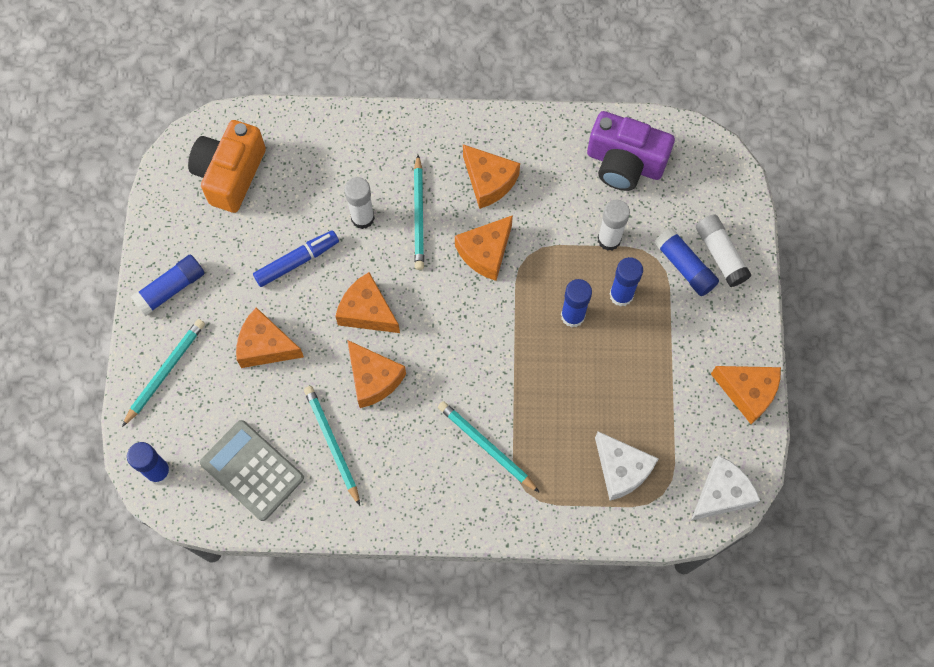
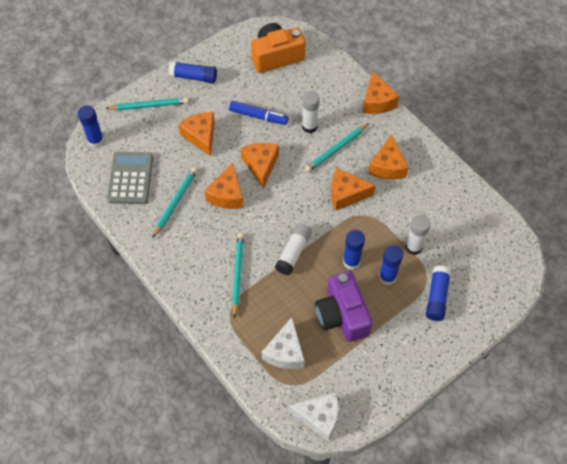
camera: 50 degrees right, 10 degrees down
purple camera [587,111,675,191] -> purple camera moved to [315,271,372,342]
white glue stick [696,214,751,287] -> white glue stick moved to [275,224,312,275]
orange cheese [711,366,781,424] -> orange cheese moved to [362,71,400,114]

